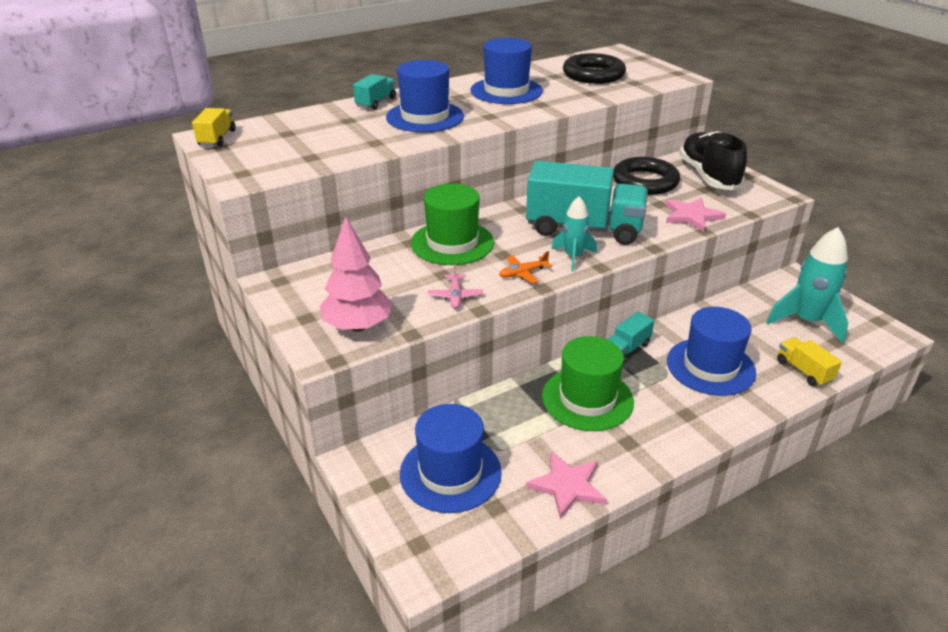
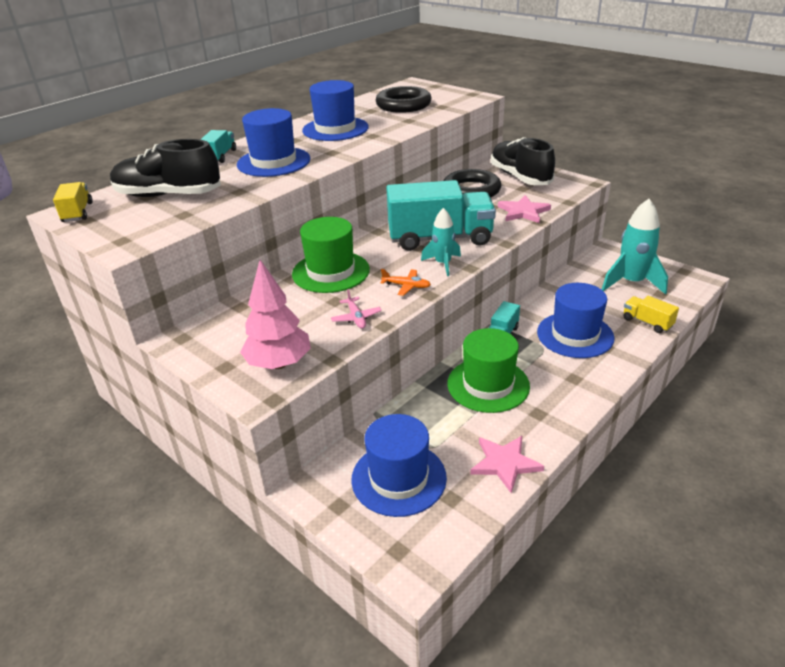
camera: 15 degrees left, 0 degrees up
orange plane [499,251,552,283] -> orange plane turned 120 degrees counterclockwise [380,269,431,296]
none -> black shoe [110,139,221,197]

